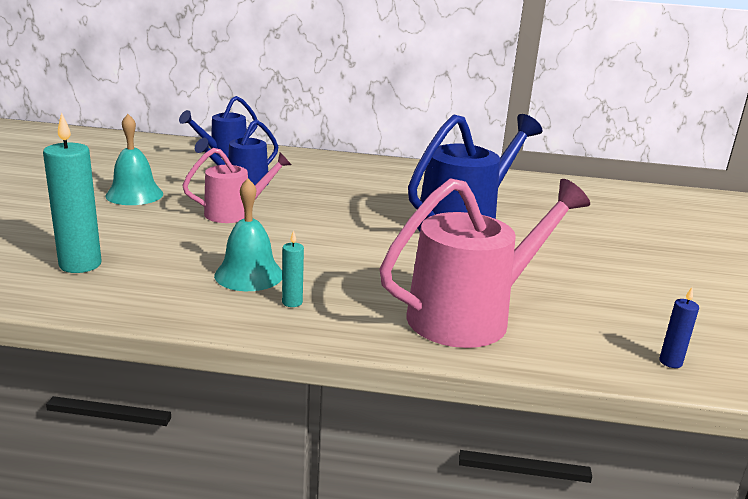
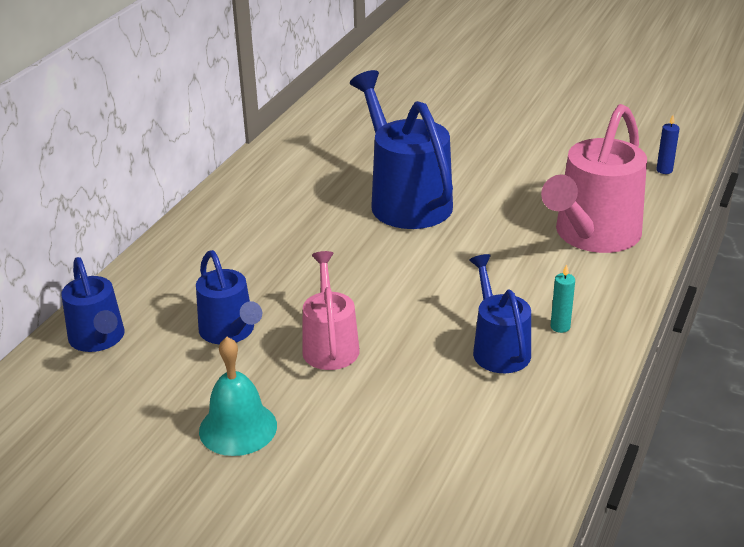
camera: 70 degrees left, 10 degrees up
turquoise candle [43,112,101,273] -> none
turquoise bell [214,178,282,291] -> blue watering can [469,254,531,373]
pink watering can [380,178,590,348] -> pink watering can turned 135 degrees counterclockwise [541,104,647,253]

